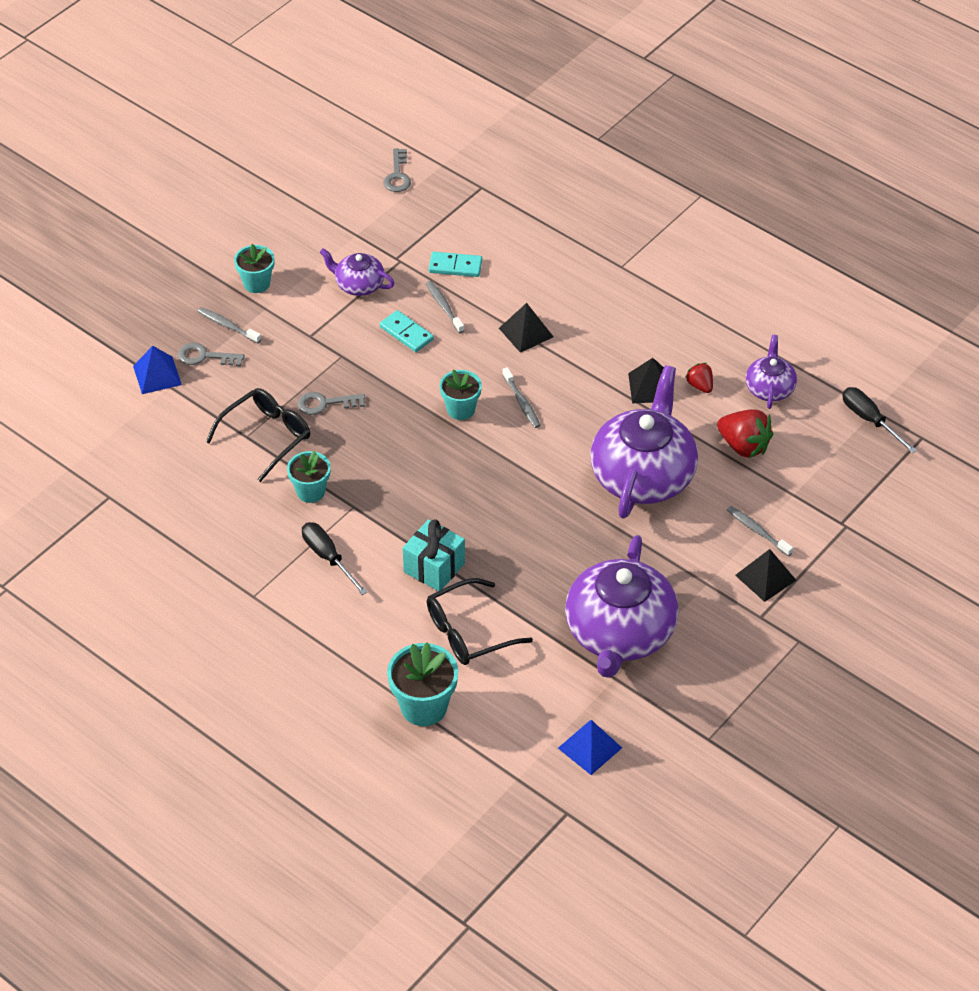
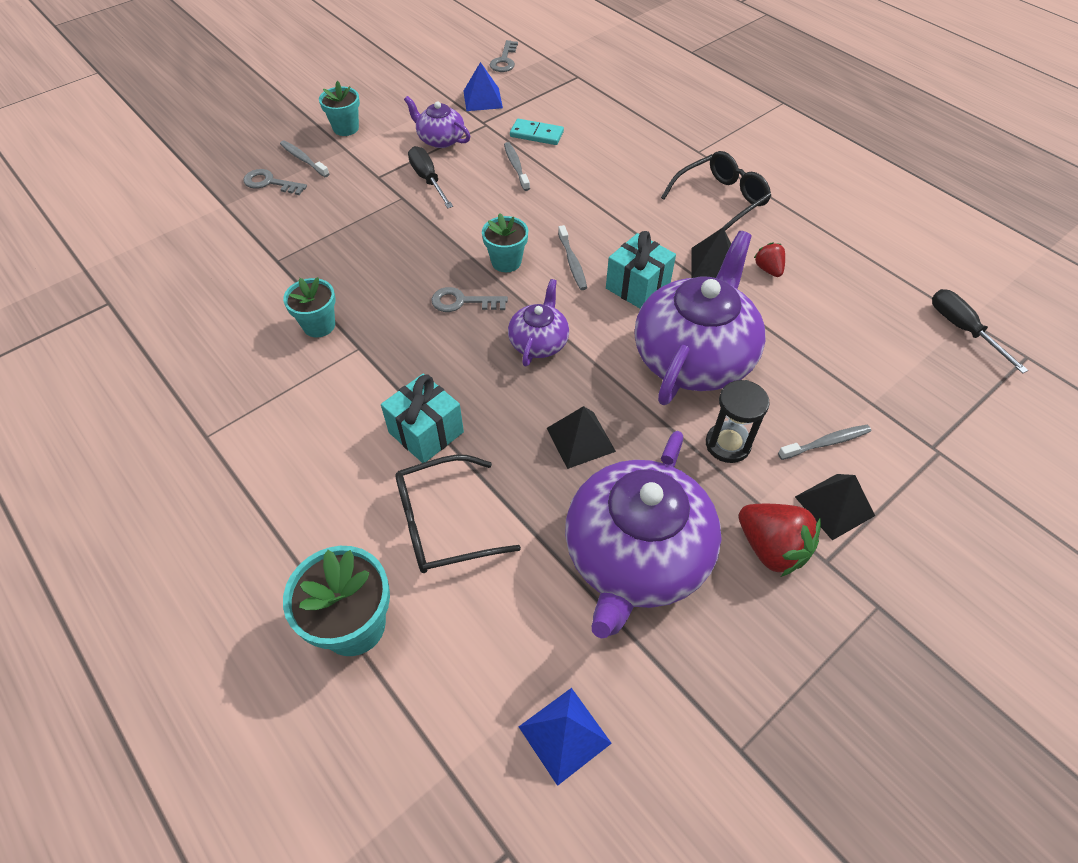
camera: 10 degrees right, 5 degrees up
blue pyramid [133,346,182,394] -> blue pyramid moved to [463,62,503,111]
black glasses [206,388,310,482] -> black glasses moved to [661,151,771,231]
grey key [298,392,365,415] -> grey key moved to [431,287,508,312]
black screwdriver [302,522,368,595] -> black screwdriver moved to [408,146,453,208]
turquoise domino [380,310,434,352] -> none
black pyramid [499,303,553,353] -> black pyramid moved to [547,406,616,469]
red strawberry [717,409,773,458] -> red strawberry moved to [739,504,821,577]
grey toothbrush [727,506,793,556] -> grey toothbrush turned 105 degrees clockwise [778,425,871,460]
purple teapot [745,335,797,409] -> purple teapot moved to [508,279,569,367]
none -> turquoise gift [606,231,676,309]
none -> black hourglass [706,380,770,463]

